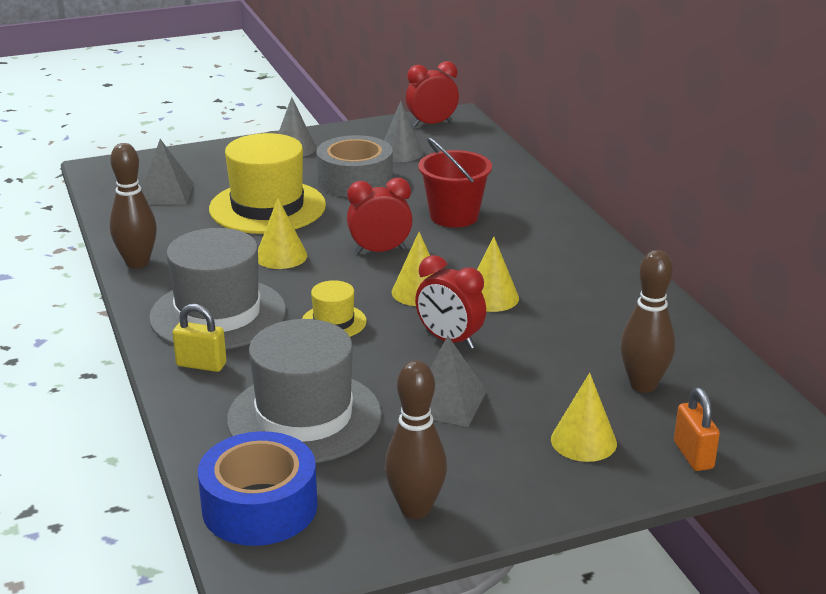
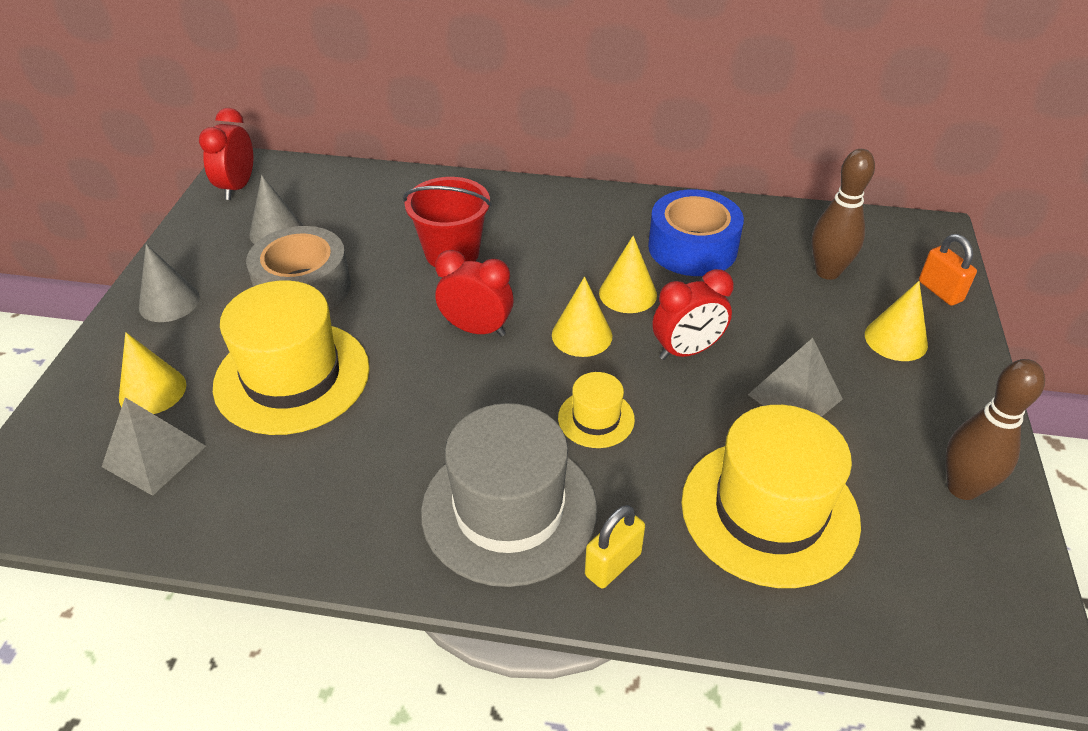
camera: 60 degrees left, 15 degrees up
brown bowling pin [110,143,157,269] -> none
blue tape [198,431,318,546] -> blue tape moved to [648,189,744,276]
grey hat [227,319,382,463] -> yellow hat [681,405,861,588]
yellow cone [258,198,307,269] -> yellow cone moved to [119,332,186,414]
red clock [347,178,413,254] -> red clock turned 90 degrees clockwise [435,250,514,337]
orange padlock [674,388,720,471] -> orange padlock turned 45 degrees clockwise [919,234,977,306]

